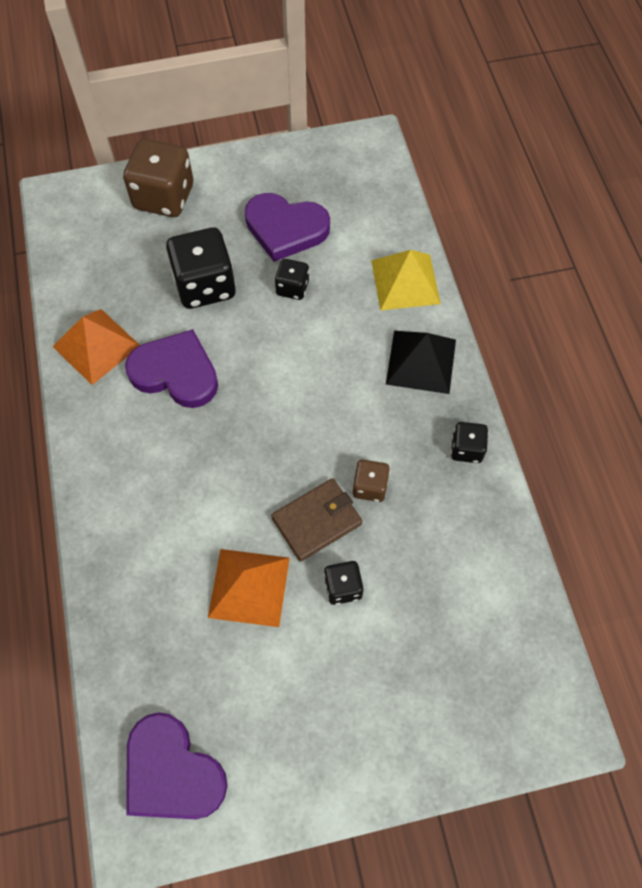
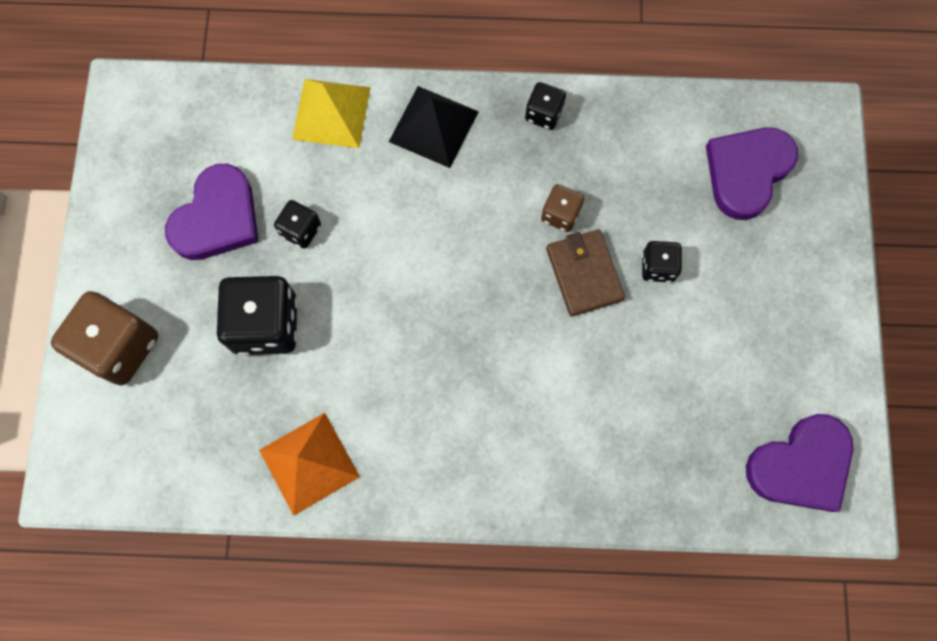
camera: 75 degrees left, 10 degrees up
purple heart [125,329,218,408] -> purple heart moved to [706,127,798,220]
orange pyramid [208,549,290,627] -> none

